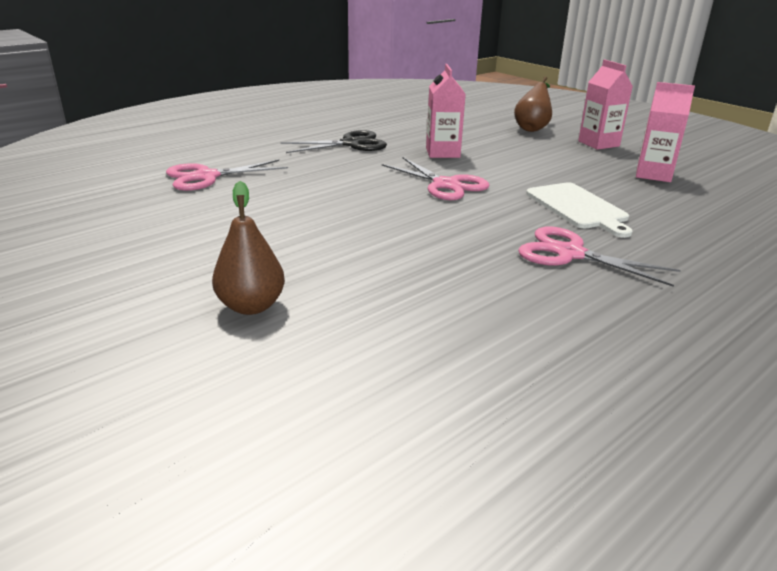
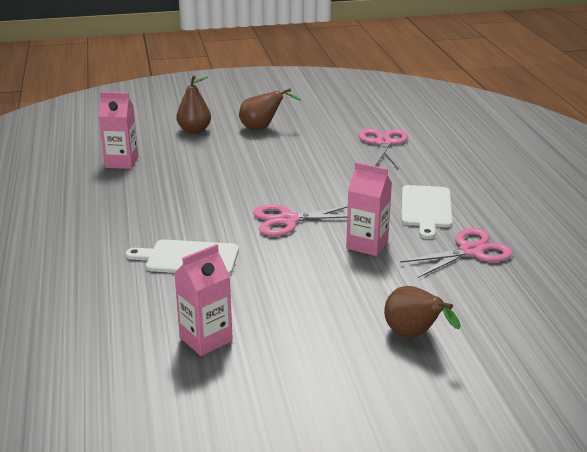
camera: 120 degrees right, 0 degrees up
black scissors [280,130,387,153] -> white cutting board [401,185,453,239]
pink scissors [518,226,681,287] -> pink scissors moved to [400,228,513,278]
pink carton [578,60,633,150] -> pink carton moved to [98,92,139,169]
none -> brown pear [239,88,301,130]

